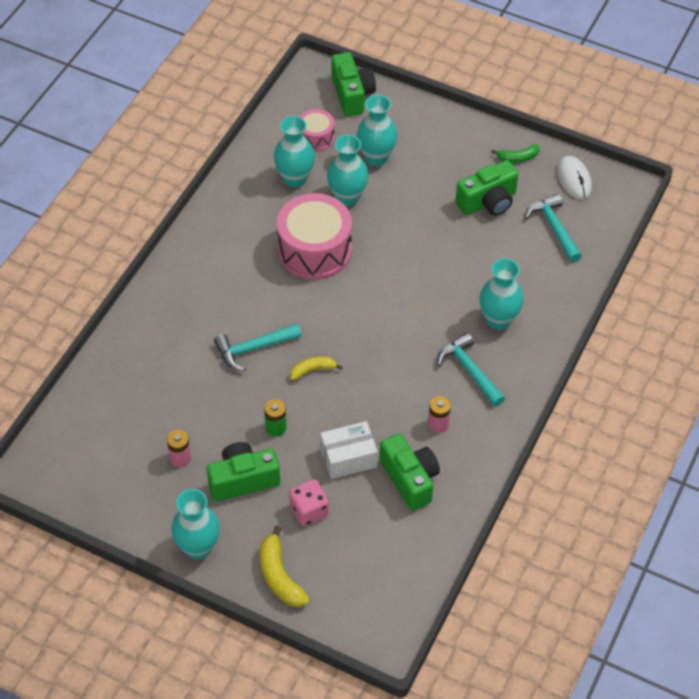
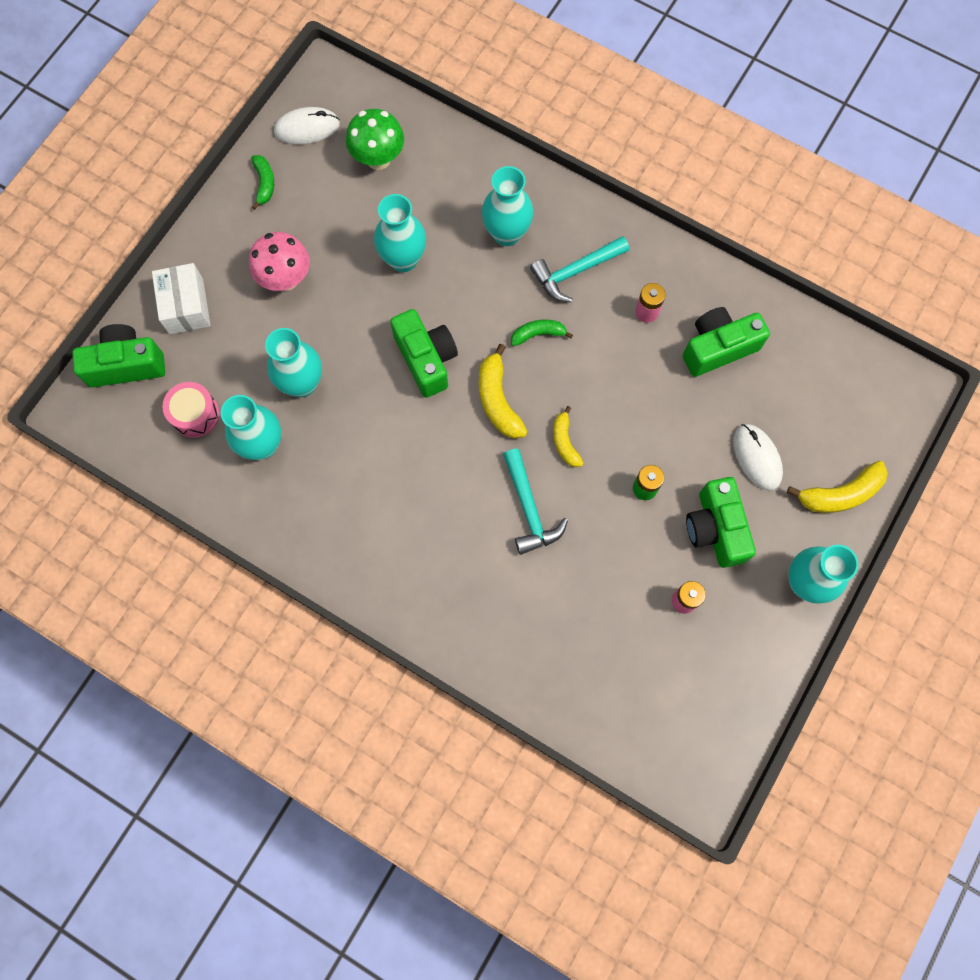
camera: 85 degrees left, 20 degrees up
pink drum [277,193,352,280] -> none
pink dice [289,479,329,526] -> white mouse [733,424,783,491]
white box [320,421,378,479] -> white box moved to [152,263,210,334]
turquoise vase [357,95,398,166] -> turquoise vase moved to [374,194,426,272]
green camera [455,160,519,216] -> green camera moved to [390,309,458,398]
turquoise hammer [525,194,582,263] -> green mushroom [346,109,404,170]
none -> pink mushroom [249,232,310,291]
none -> yellow banana [479,344,528,439]
none -> green banana [511,319,573,346]

